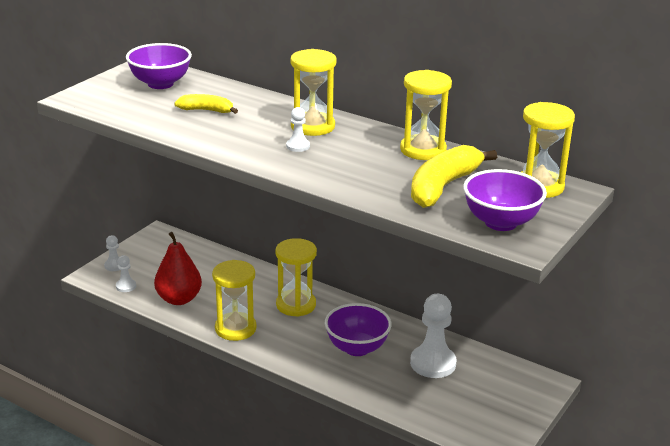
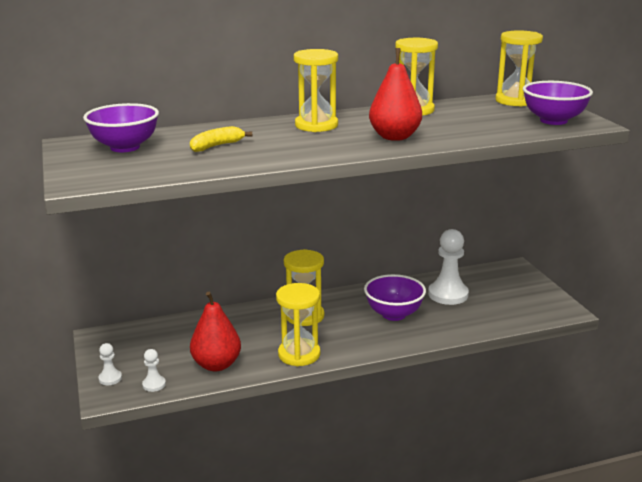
camera: 50 degrees left, 5 degrees down
white pawn [286,107,310,152] -> none
yellow banana [411,145,497,208] -> none
none -> red pear [369,48,422,141]

